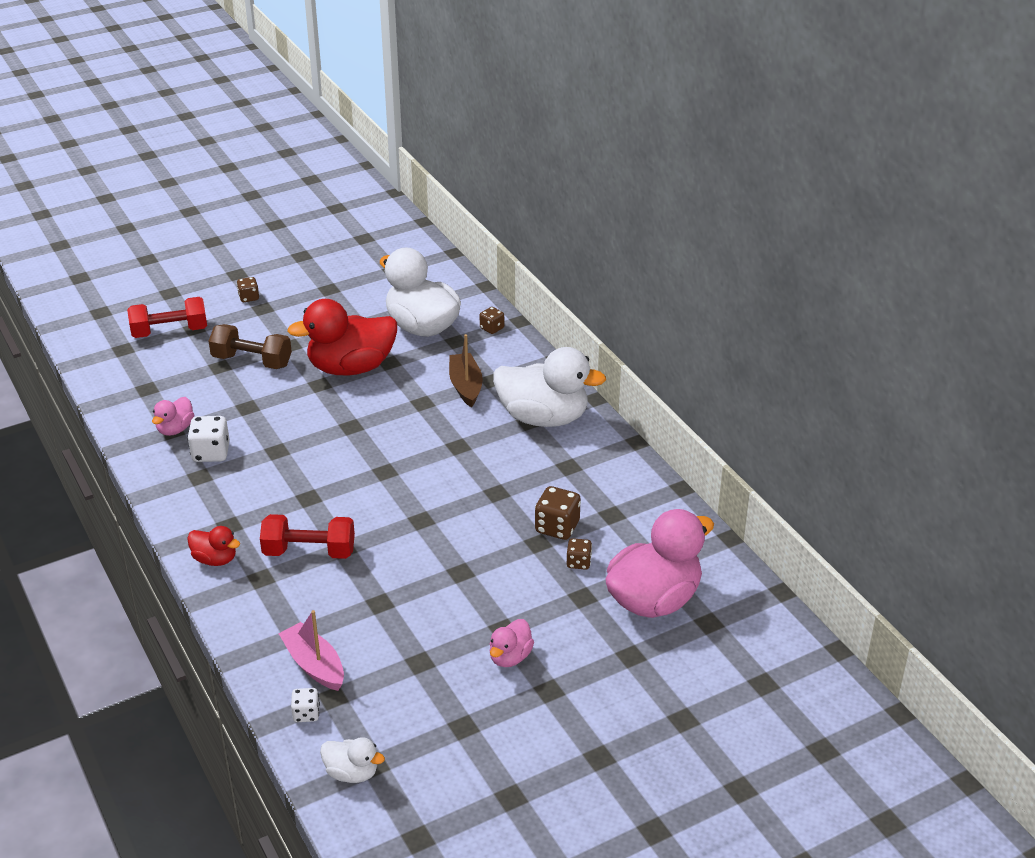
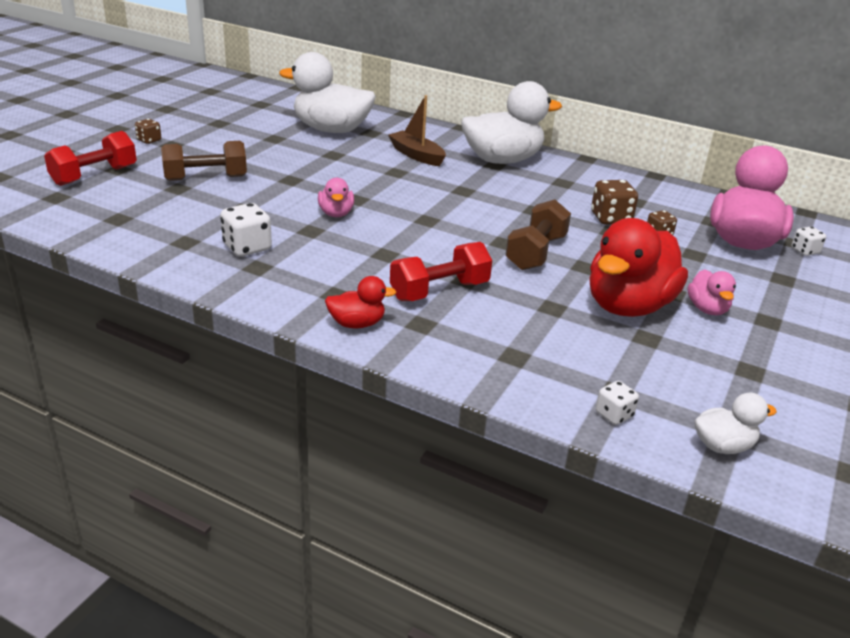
camera: 35 degrees left, 5 degrees down
pink duck [152,397,194,436] -> pink duck moved to [318,178,354,217]
pink boat [279,610,344,691] -> none
red duck [287,299,397,375] -> red duck moved to [589,218,688,317]
brown dice [480,307,504,334] -> none
none -> brown dumbbell [505,200,571,270]
none -> white dice [792,226,826,256]

